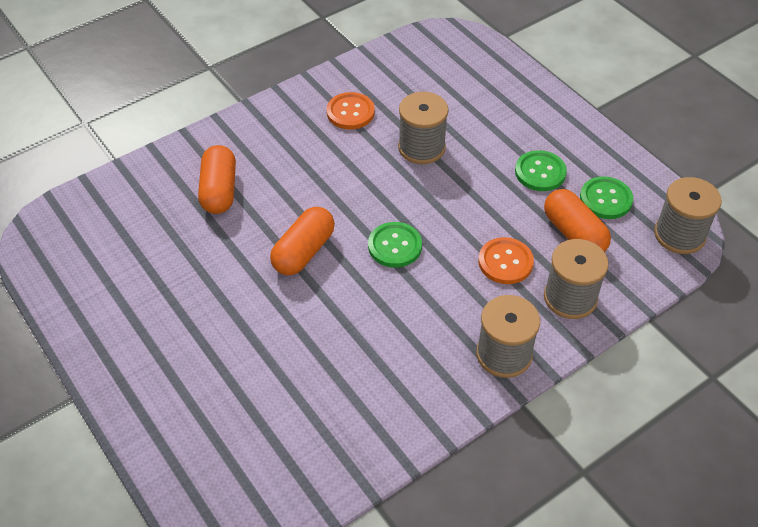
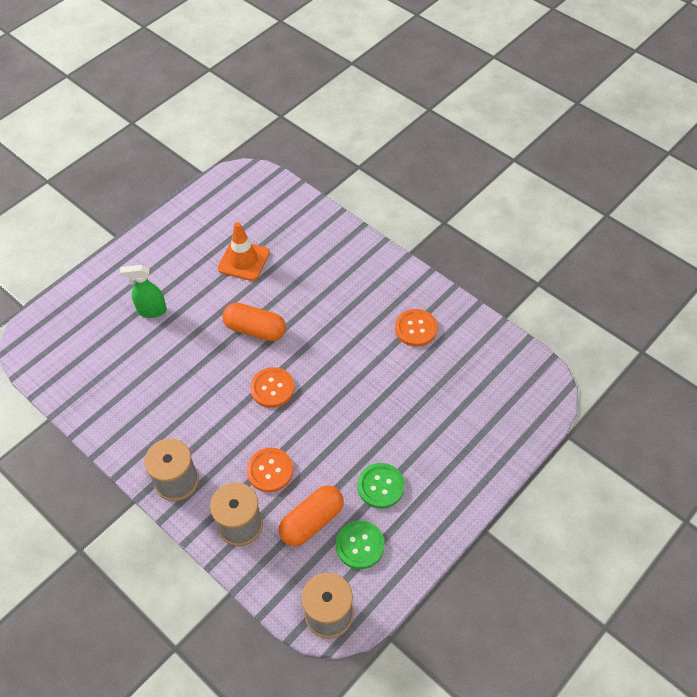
camera: 80 degrees right, 5 degrees up
orange capsule [198,145,236,214] -> none
green button [368,222,422,268] -> orange button [250,367,294,408]
grey spool [398,92,449,164] -> none
none -> green spray bottle [120,265,167,318]
none -> orange traffic cone [218,222,270,281]

